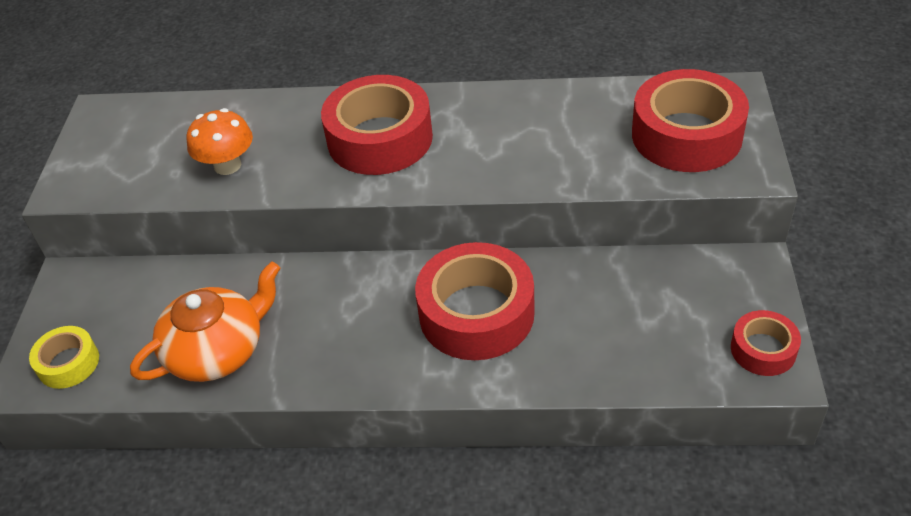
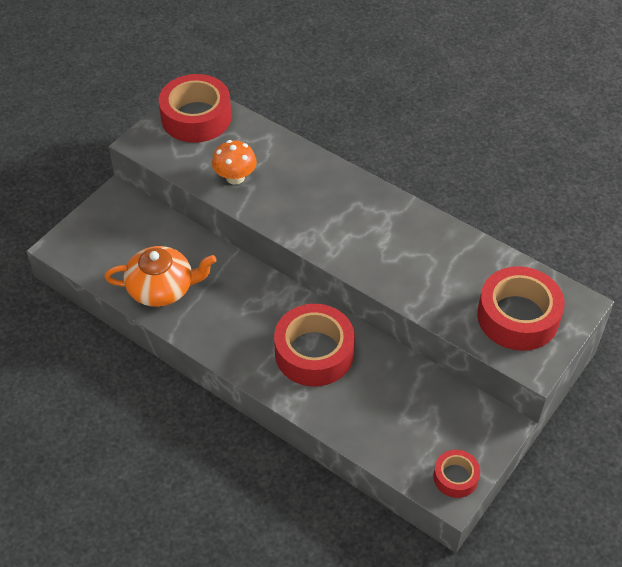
camera: 30 degrees right, 5 degrees up
yellow tape [29,326,99,389] -> none
red tape [321,75,433,175] -> red tape moved to [159,74,232,143]

